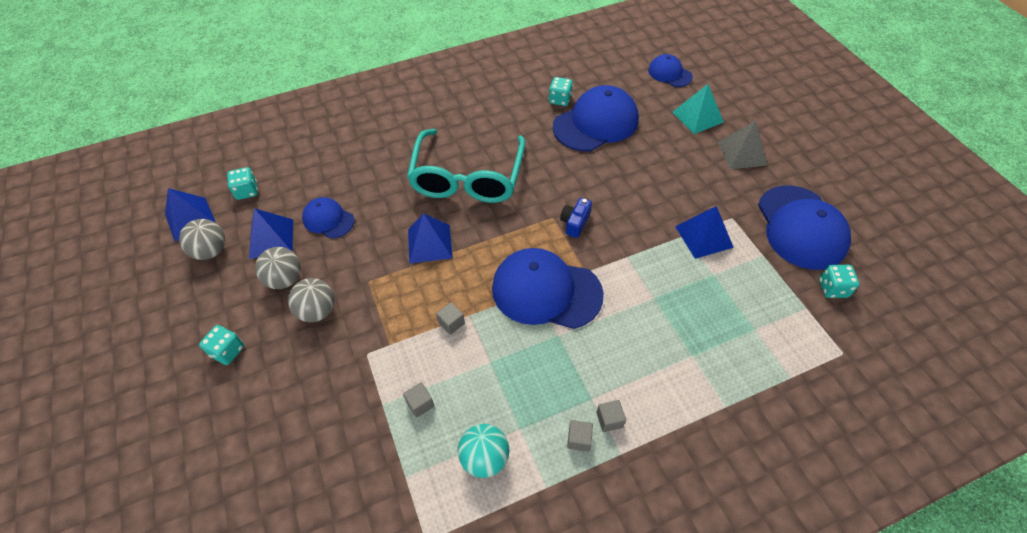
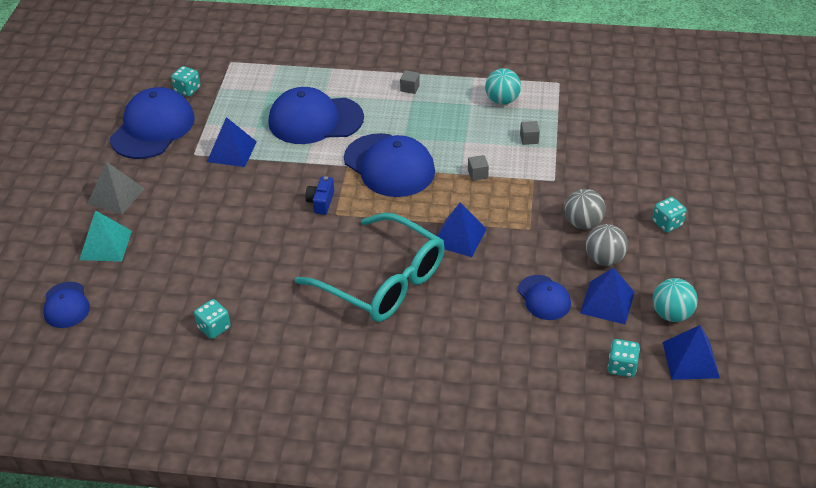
camera: 150 degrees left, 10 degrees down
grey ball [179,219,225,260] -> turquoise ball [653,278,698,322]
turquoise glasses [407,129,525,203] -> turquoise glasses turned 90 degrees clockwise [295,213,445,322]
blue cap [553,85,639,151] -> blue cap moved to [268,87,364,144]
blue camera [560,198,592,238] -> blue camera turned 135 degrees clockwise [305,176,334,215]
grey cube [567,420,593,452] -> none

